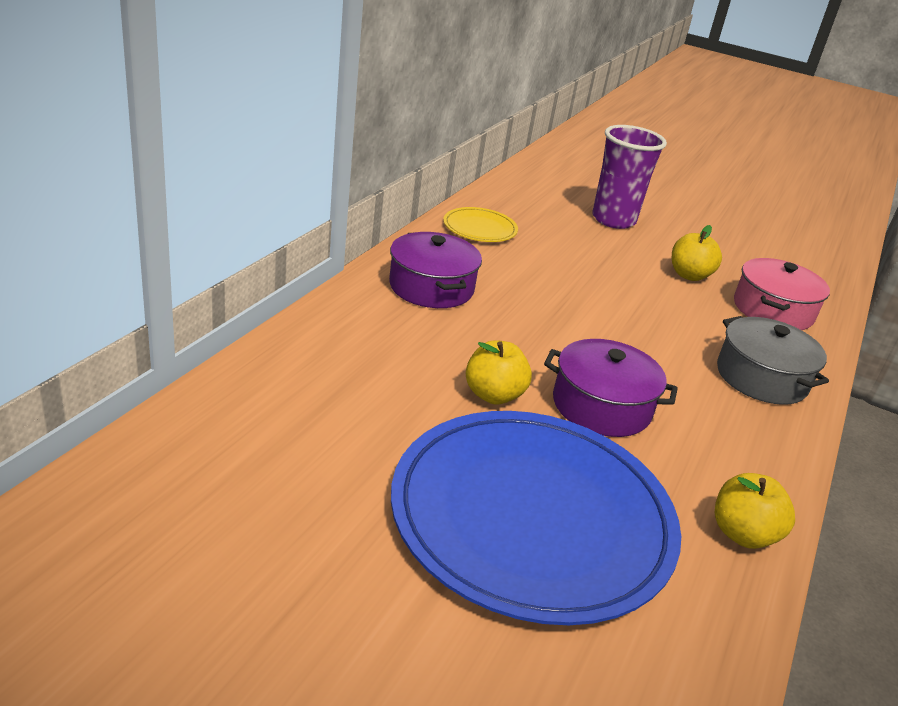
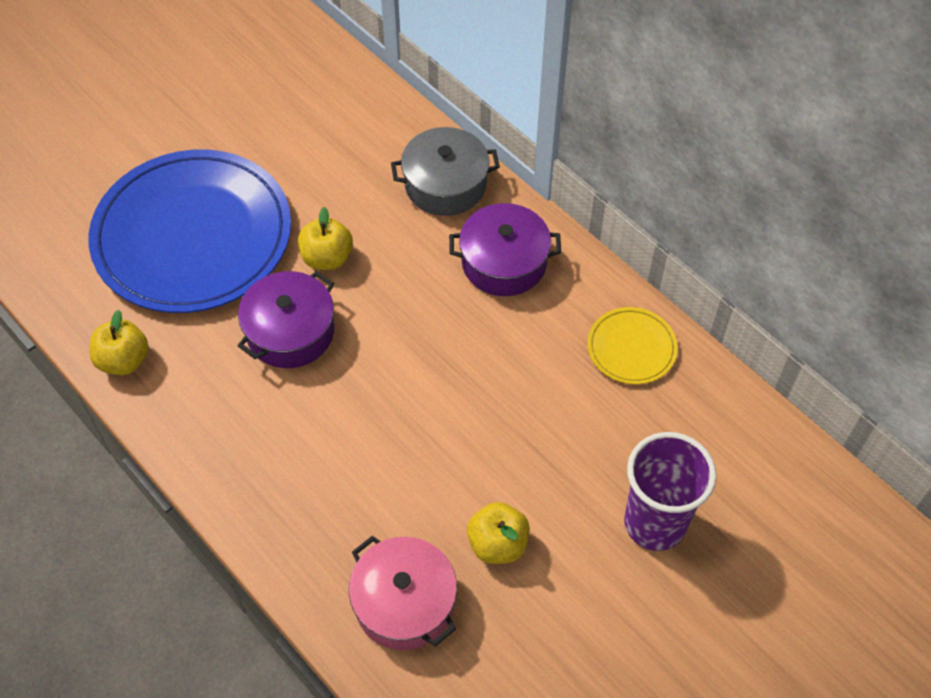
camera: 115 degrees right, 25 degrees up
grey pot [717,316,829,405] -> grey pot moved to [391,127,500,216]

